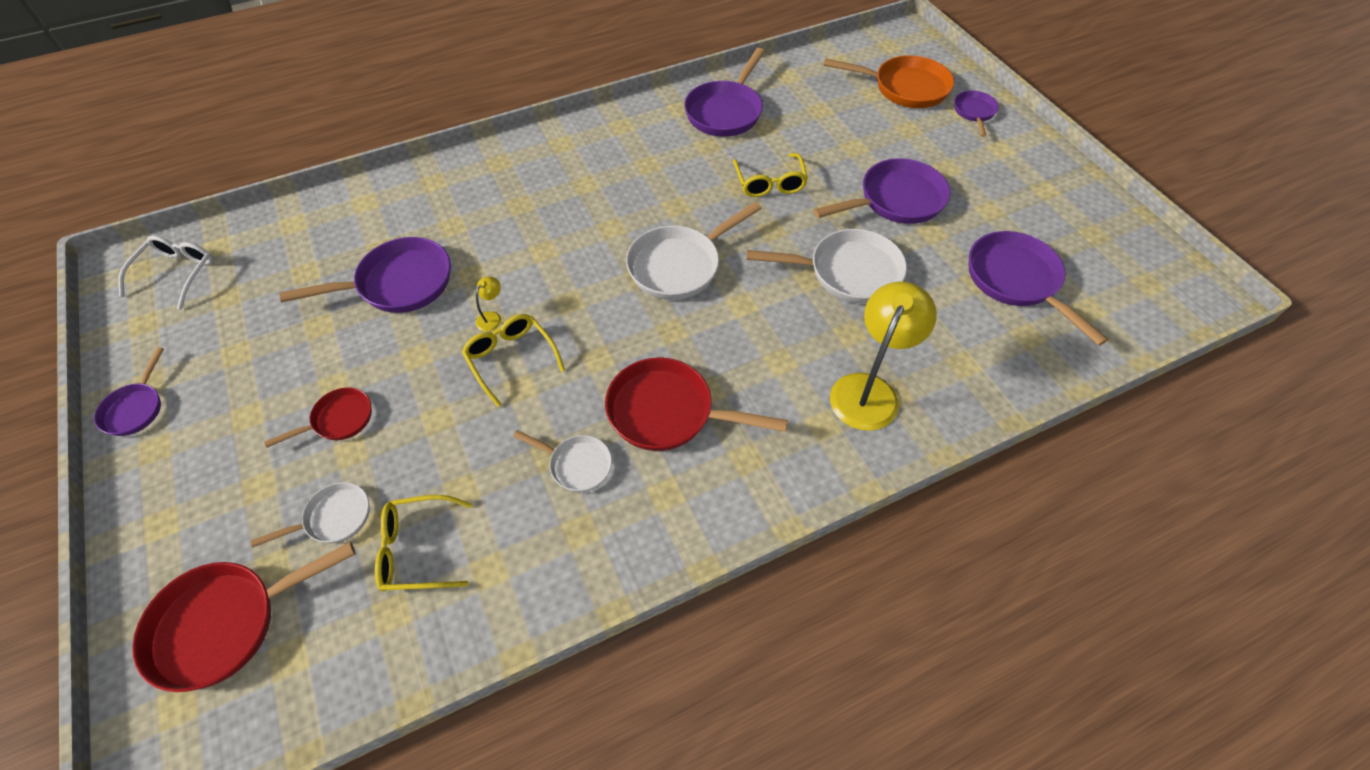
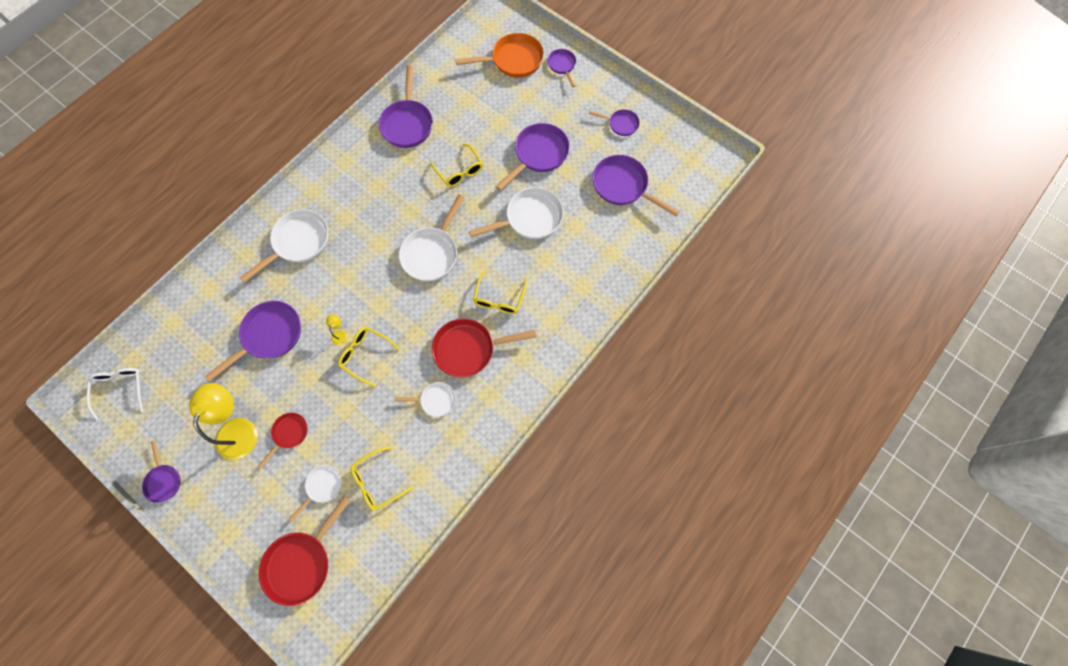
camera: 25 degrees left, 15 degrees up
yellow lamp [830,281,937,431] -> yellow lamp moved to [189,383,258,460]
none -> white pan [240,209,328,283]
none -> yellow glasses [473,270,527,314]
none -> purple pan [589,109,640,136]

